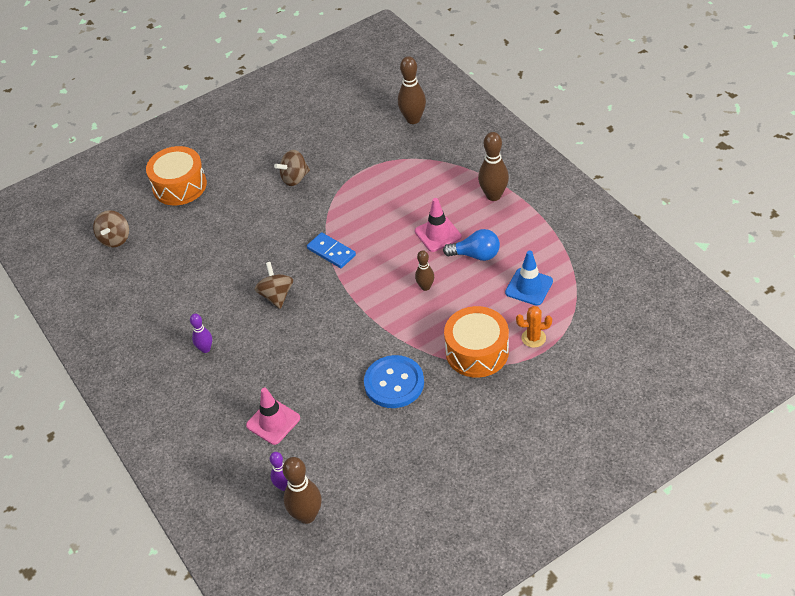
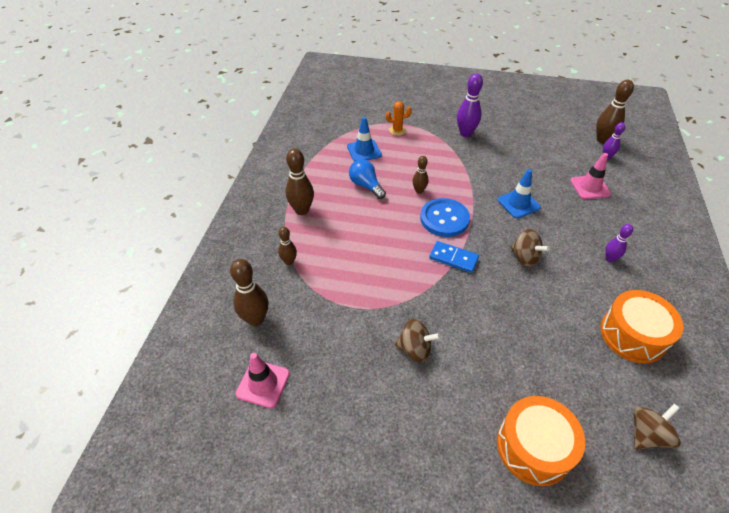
camera: 140 degrees left, 0 degrees up
brown spinning top [254,262,293,309] -> brown spinning top turned 75 degrees counterclockwise [510,229,550,267]
blue domino [307,232,356,268] -> blue domino turned 60 degrees counterclockwise [429,241,479,273]
blue button [364,355,424,408] -> blue button moved to [420,198,470,237]
pink traffic cone [415,198,462,252] -> pink traffic cone moved to [236,353,290,408]
orange drum [444,306,509,378] -> orange drum moved to [600,290,683,364]
orange cactus [516,306,552,348] -> orange cactus turned 45 degrees counterclockwise [386,101,412,136]
none -> brown bowling pin [278,227,297,265]
none -> purple bowling pin [457,73,483,137]
none -> blue traffic cone [498,169,541,218]

